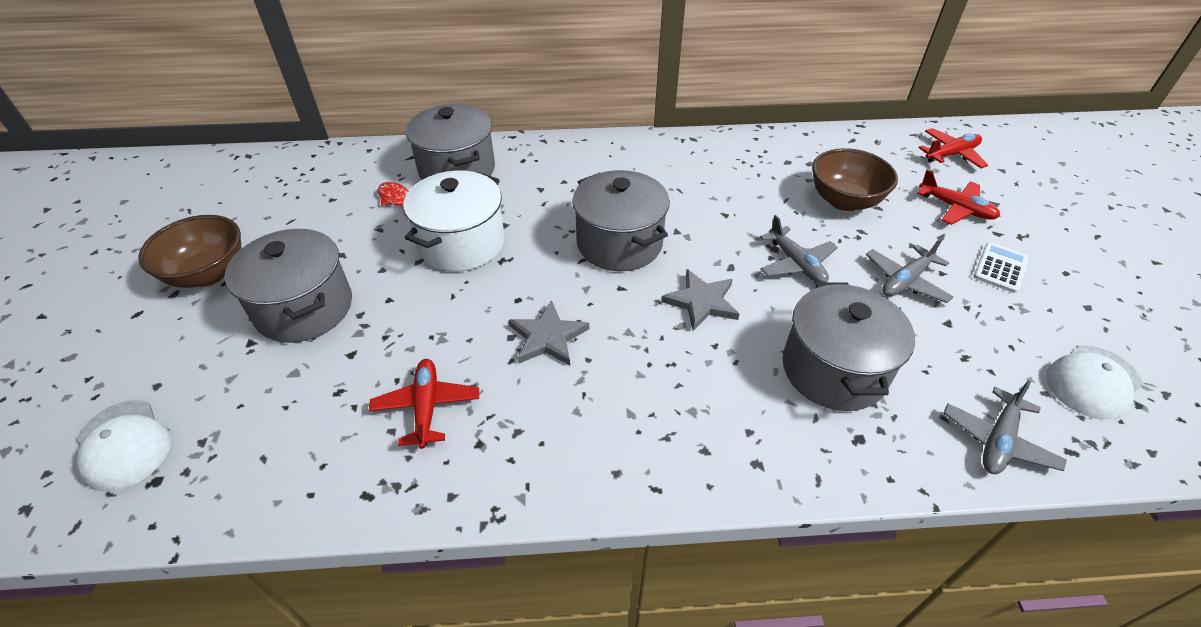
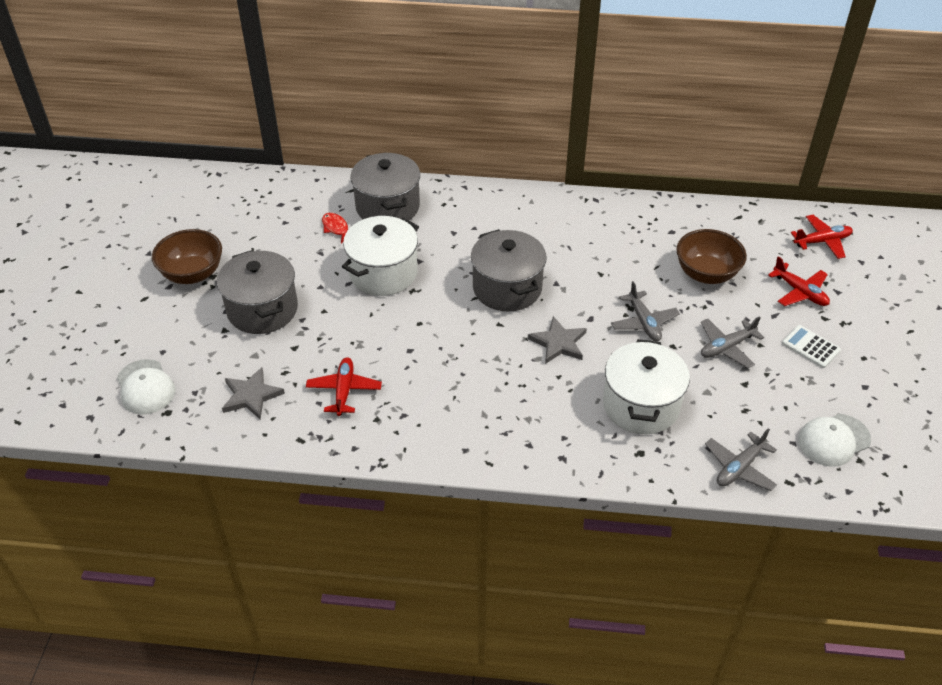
camera: 10 degrees right, 0 degrees up
grey star [509,300,589,365] -> grey star moved to [222,367,285,419]
grey pot [783,282,915,411] -> white pot [603,339,690,434]
white calculator [974,242,1029,293] -> white calculator turned 90 degrees counterclockwise [782,325,841,368]

